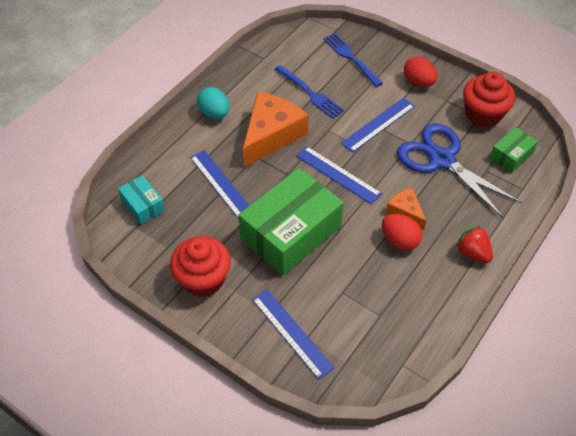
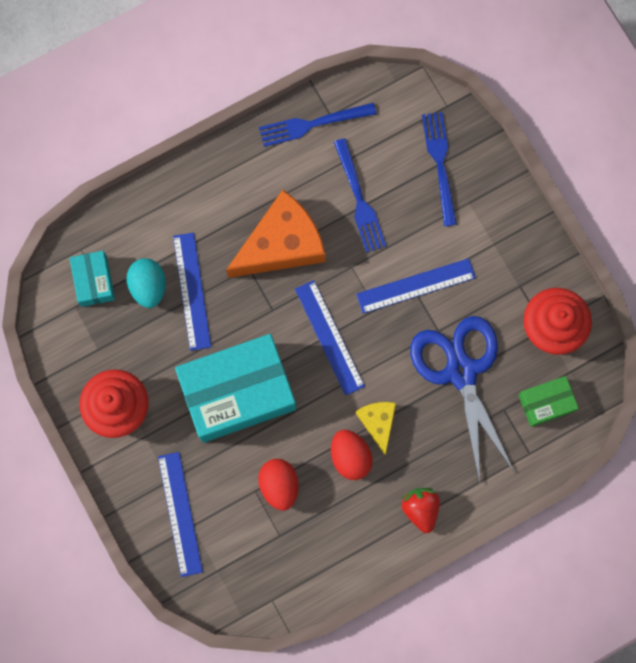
camera: 25 degrees right, 25 degrees up
turquoise egg [197,87,229,119] -> turquoise egg moved to [126,258,165,308]
green box [238,168,344,275] -> turquoise box [175,334,296,443]
orange cheese [386,188,426,230] -> yellow cheese [356,402,396,455]
red egg [404,57,437,87] -> red egg moved to [258,459,298,511]
none -> blue fork [259,103,376,147]

